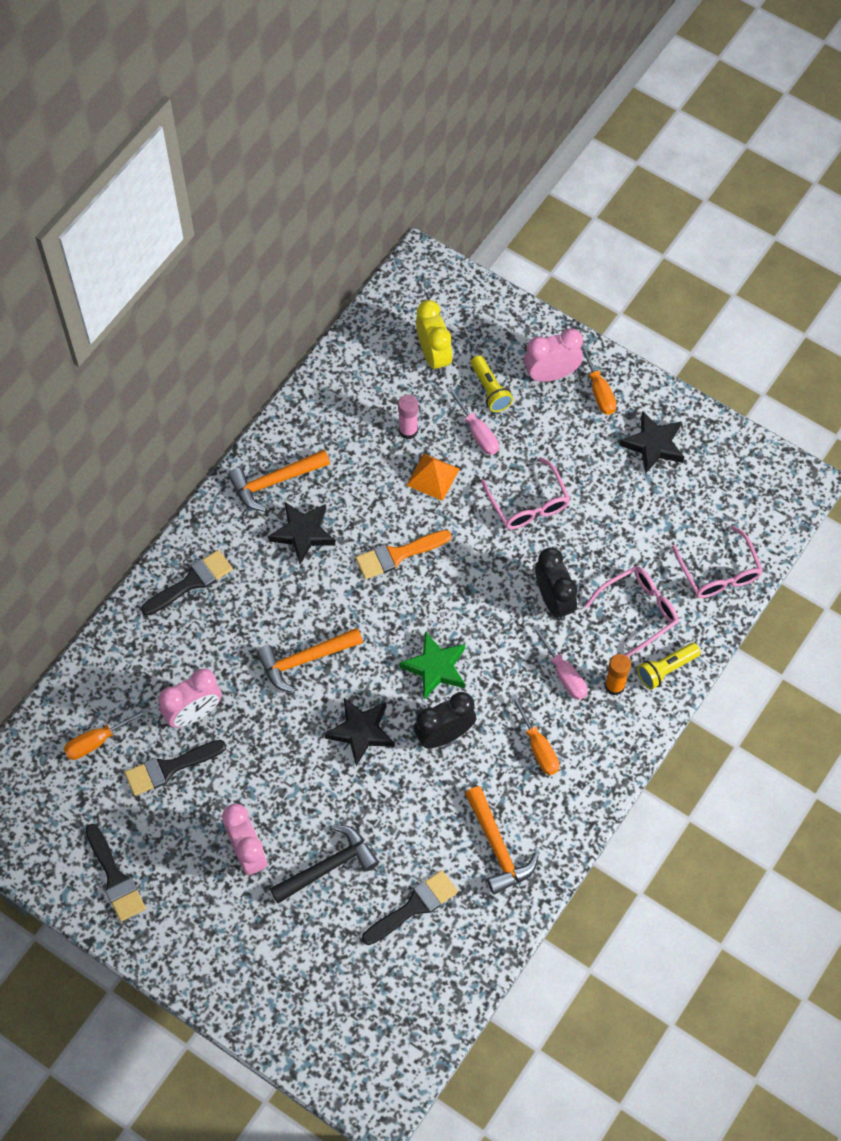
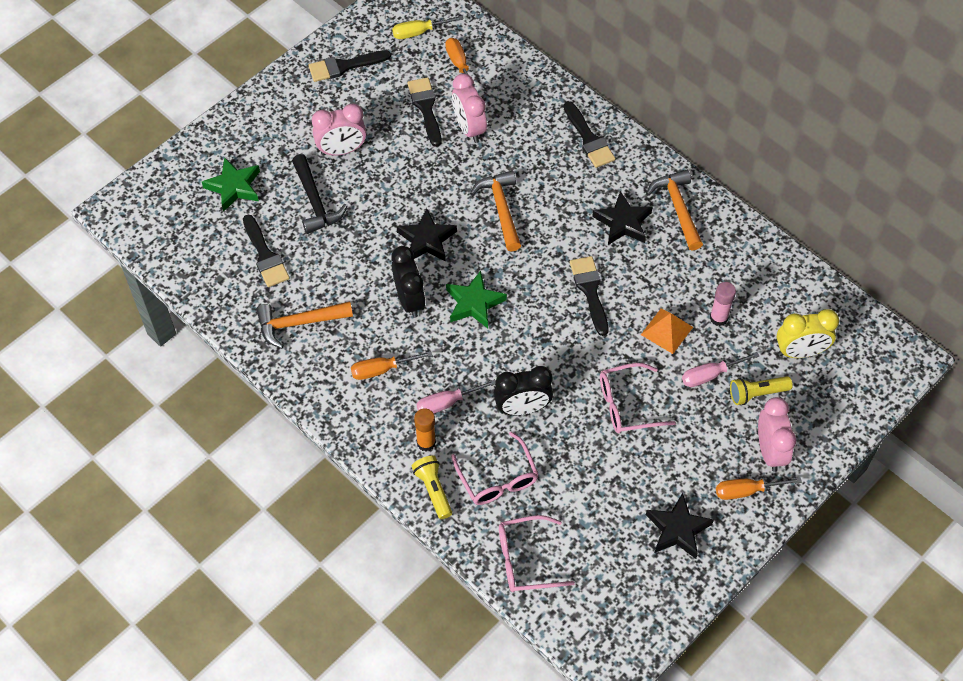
camera: 100 degrees right, 5 degrees down
orange brush [355,530,452,579] -> black brush [570,256,608,336]
none -> green star [202,157,260,212]
none -> yellow screwdriver [392,16,463,39]

